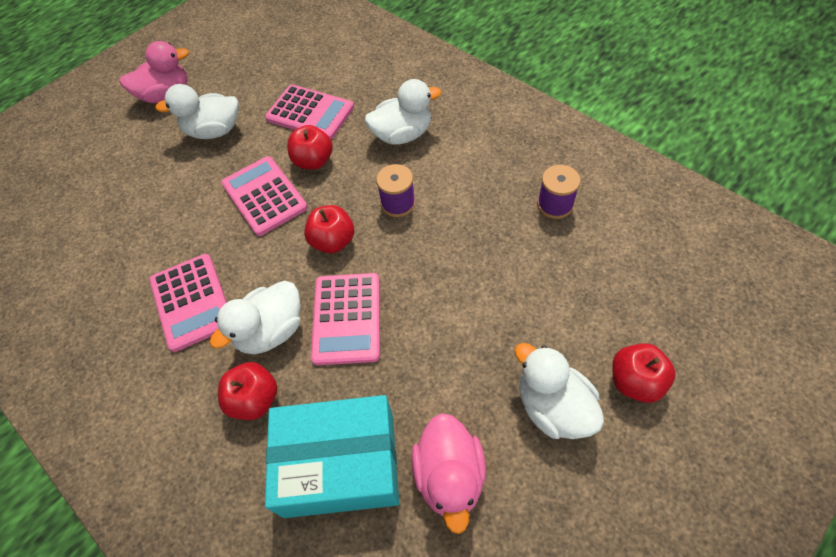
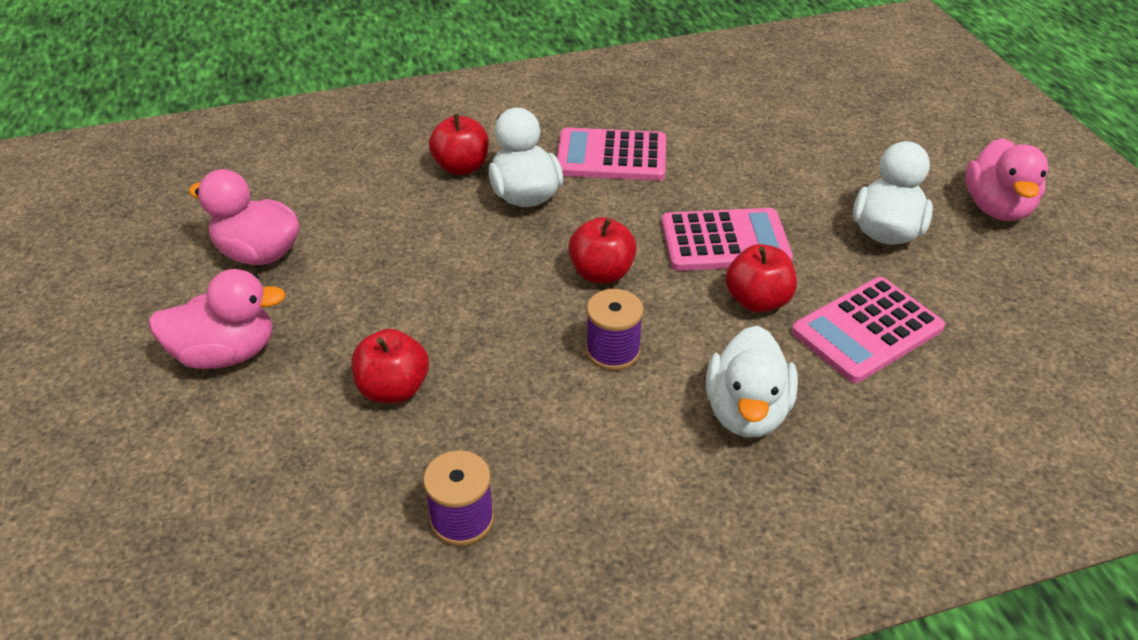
camera: 115 degrees right, 15 degrees down
turquoise box [265,395,399,518] -> none
pink calculator [311,273,380,365] -> none
white duck [515,343,604,439] -> pink duck [148,269,286,369]
red apple [612,343,676,403] -> red apple moved to [351,329,429,403]

